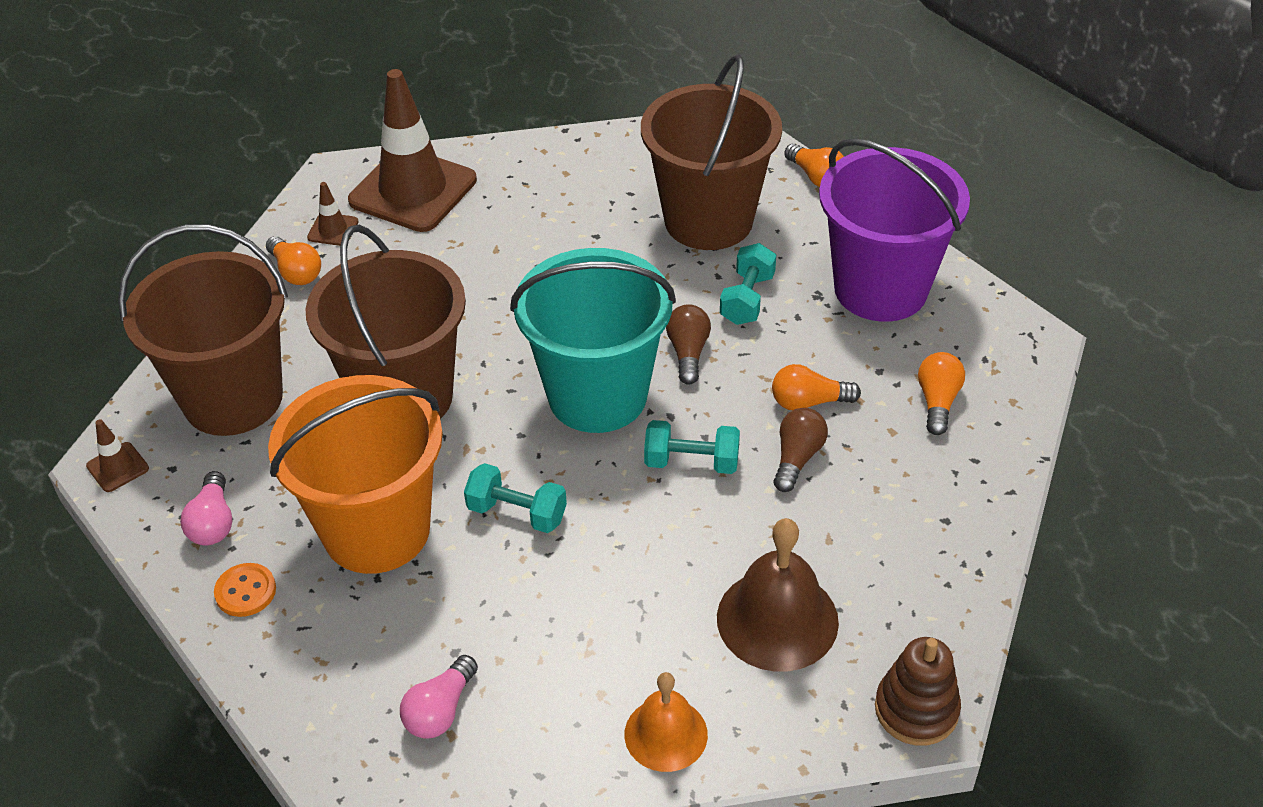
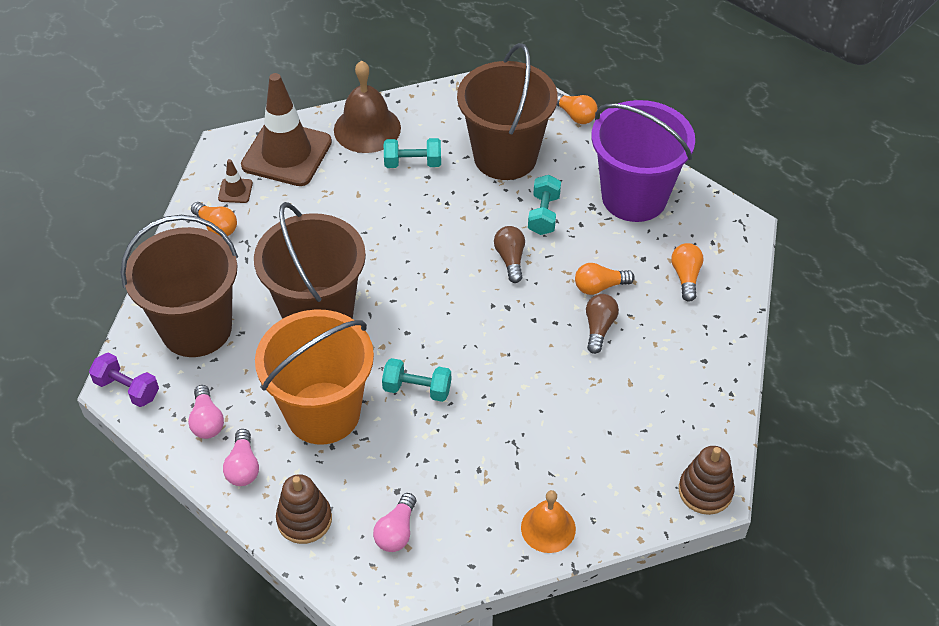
camera: 10 degrees left, 5 degrees up
brown traffic cone [86,419,149,492] -> purple dumbbell [89,353,159,407]
orange button [214,563,276,617] -> pink light bulb [223,429,259,486]
turquoise bucket [510,248,676,433] -> none
turquoise dumbbell [644,420,740,474] -> turquoise dumbbell moved to [384,138,441,168]
brown bell [717,518,839,672] -> brown bell moved to [334,61,401,153]
none -> brown stacking toy [276,474,332,544]

